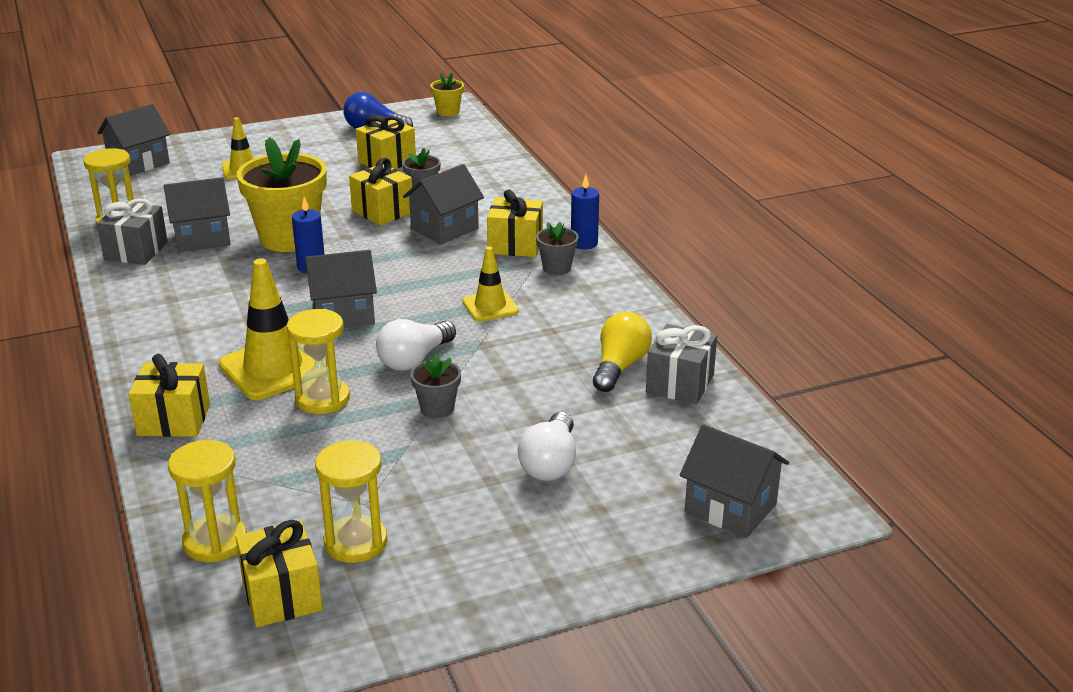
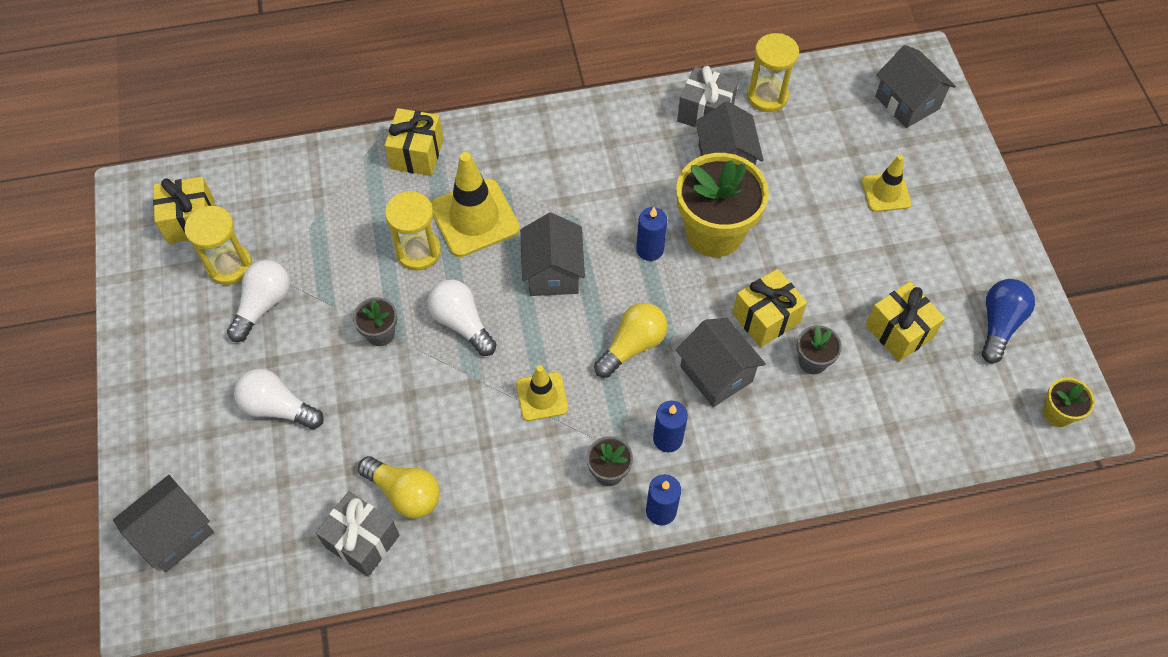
camera: 100 degrees right, 30 degrees up
yellow hourglass [168,440,247,562] -> none
yellow gift [487,189,543,257] -> blue candle [653,401,688,452]
none -> white light bulb [227,260,290,342]
none -> yellow light bulb [594,303,667,378]

